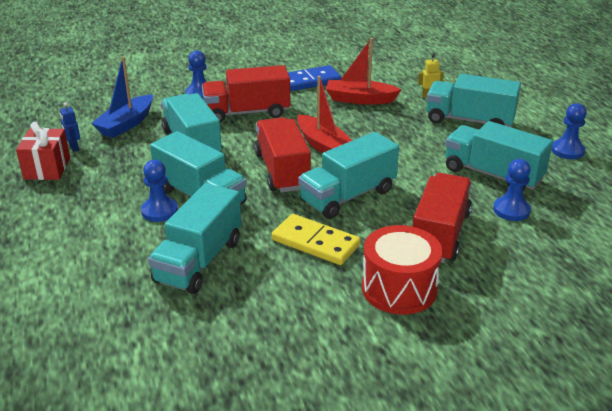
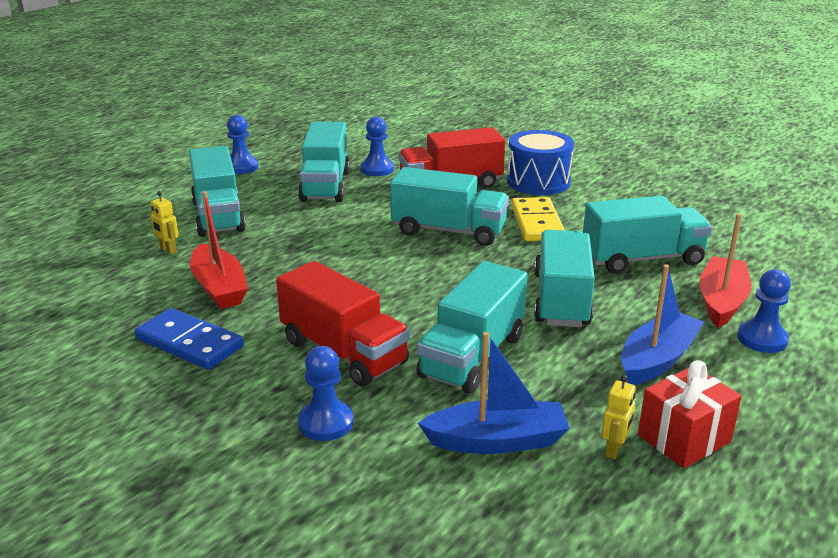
camera: 125 degrees left, 5 degrees down
blue robot [60,102,80,152] -> yellow robot [601,375,636,459]
blue pawn [141,160,178,222] -> blue pawn moved to [737,269,791,353]
red truck [254,117,311,193] -> none
red boat [297,76,352,153] -> red boat moved to [699,213,751,328]
red drum [362,225,442,315] -> blue drum [507,130,574,195]
none -> blue boat [621,264,704,385]

